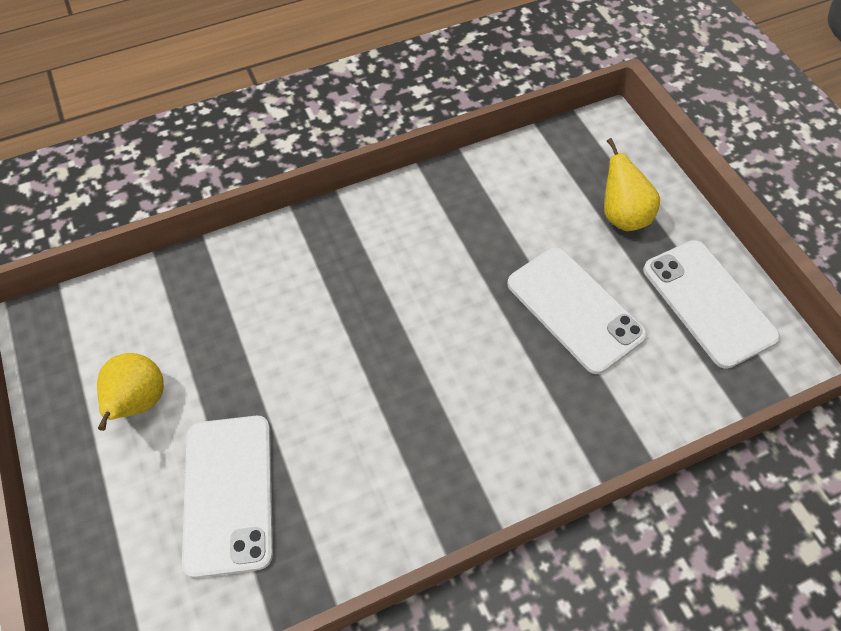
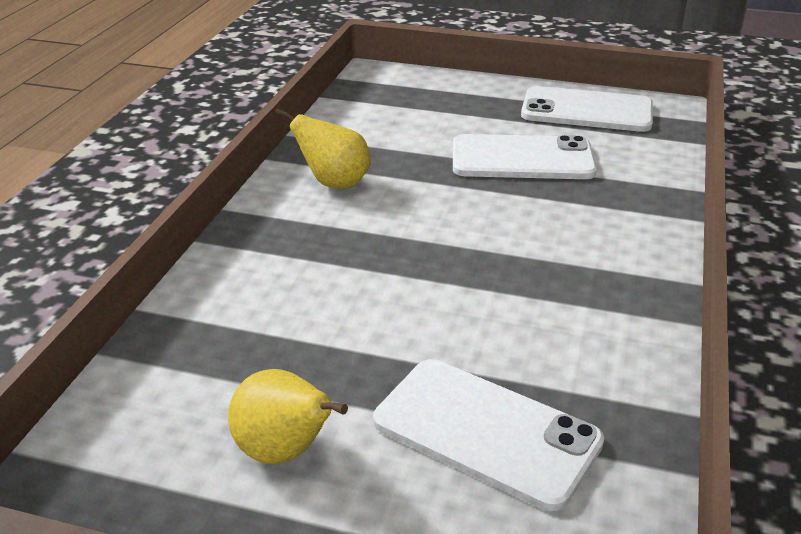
camera: 50 degrees left, 25 degrees down
yellow pear [604,138,660,231] -> yellow pear moved to [275,108,370,189]

